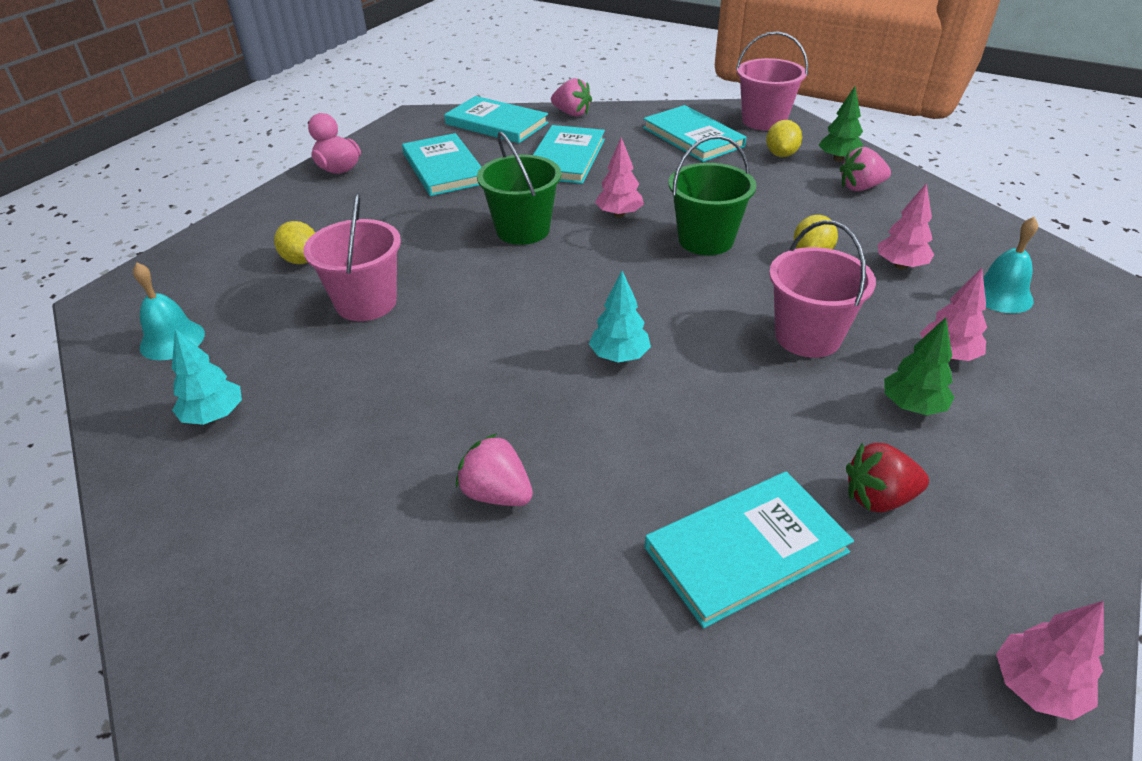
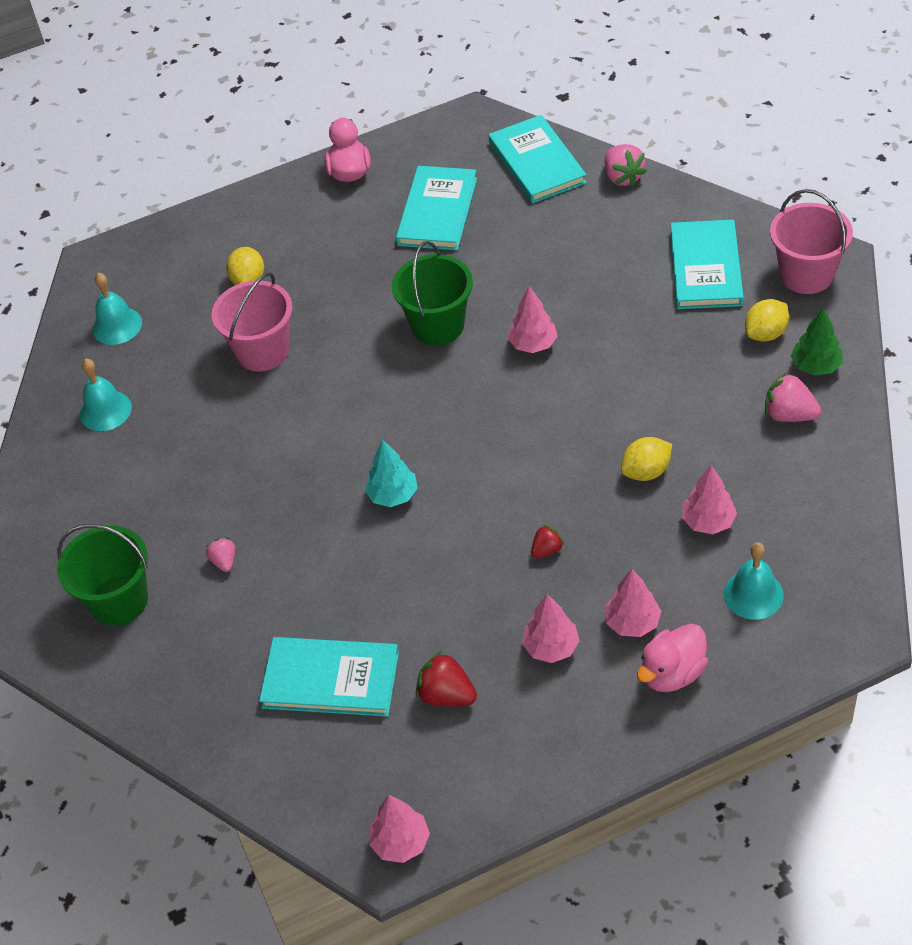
camera: 40 degrees right, 10 degrees up
turquoise tree [172,329,242,425] -> turquoise bell [80,359,132,431]
pink strawberry [456,433,533,506] -> pink strawberry [206,538,235,572], size x0.60
turquoise book [533,125,605,184] -> none
green bucket [669,135,756,255] -> green bucket moved to [57,524,148,626]
pink bucket [769,220,876,358] -> red strawberry [531,525,564,559]
green tree [884,317,954,415] -> pink tree [522,594,580,663]
none -> pink duck [637,623,708,692]

